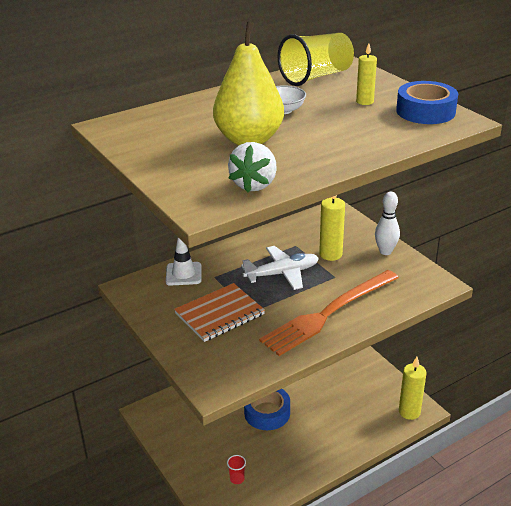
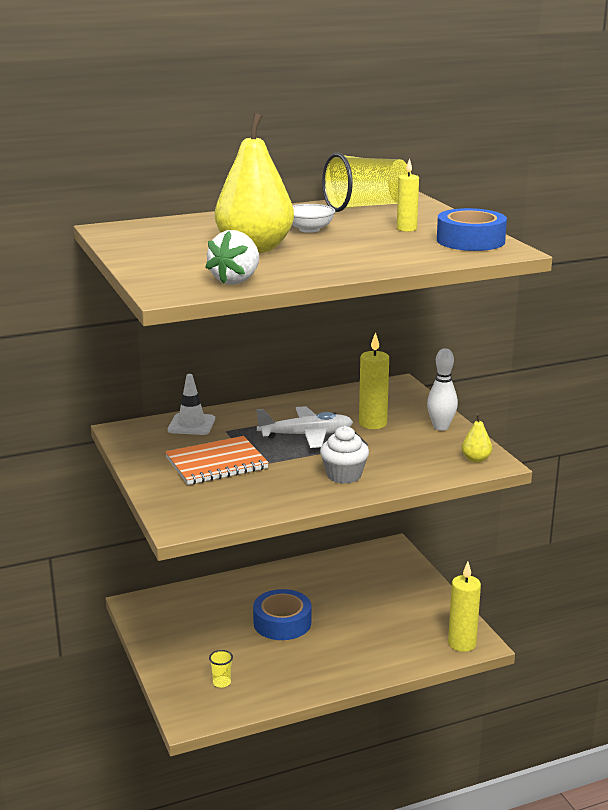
camera: 10 degrees right, 10 degrees down
red cup [227,455,246,484] -> yellow cup [209,650,233,688]
orange fork [259,270,399,356] -> white cupcake [320,426,369,484]
none -> yellow pear [462,413,492,463]

